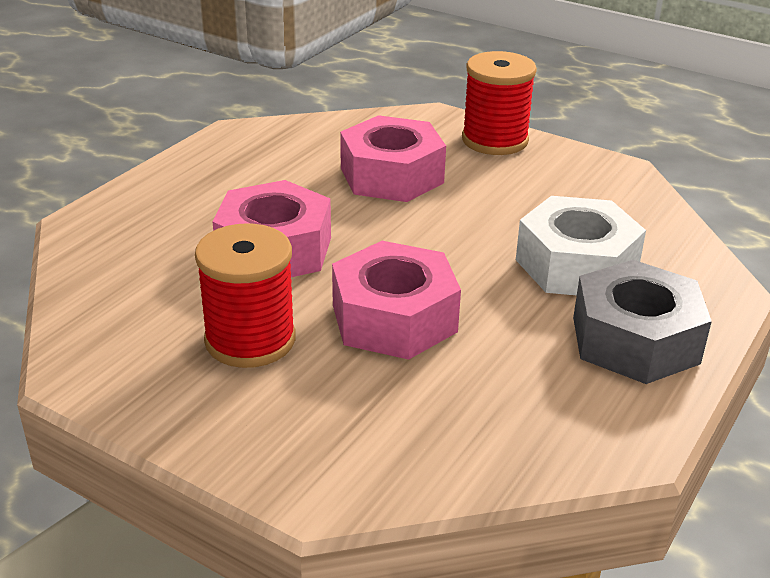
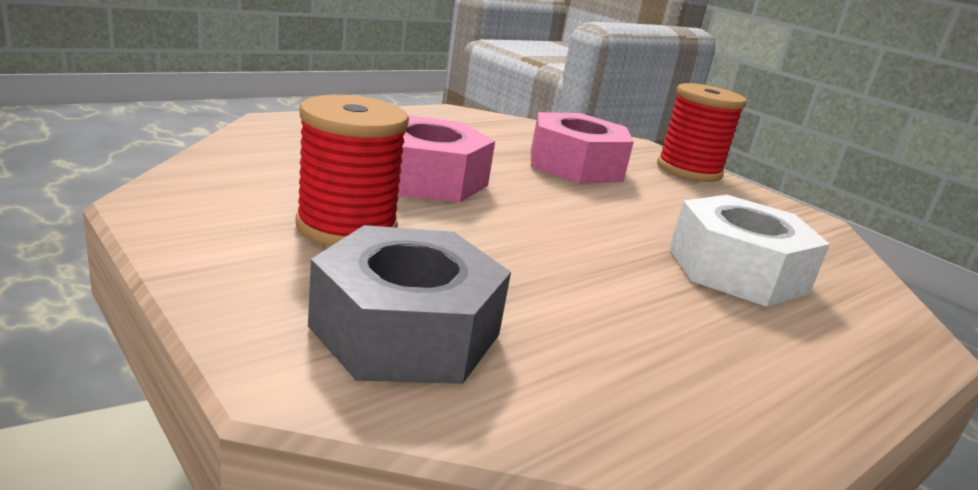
camera: 15 degrees right, 10 degrees down
pink nut [332,241,461,360] -> none
grey nut [573,260,712,384] -> grey nut moved to [308,225,511,384]

